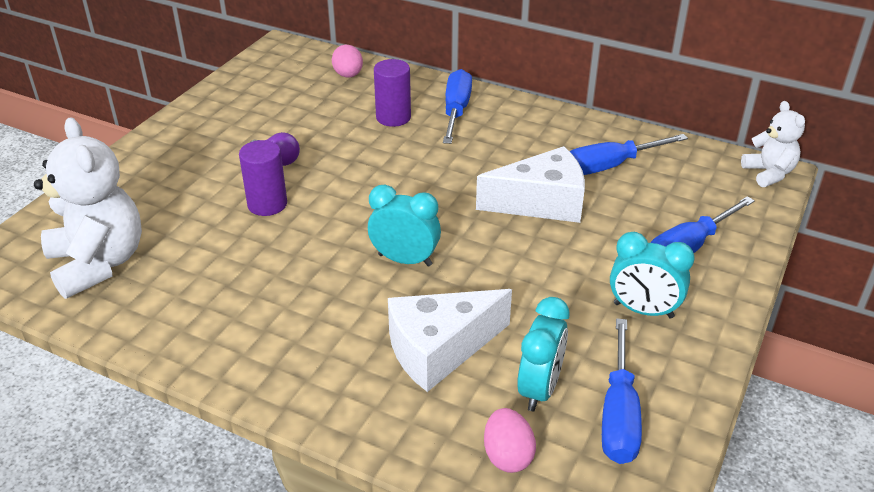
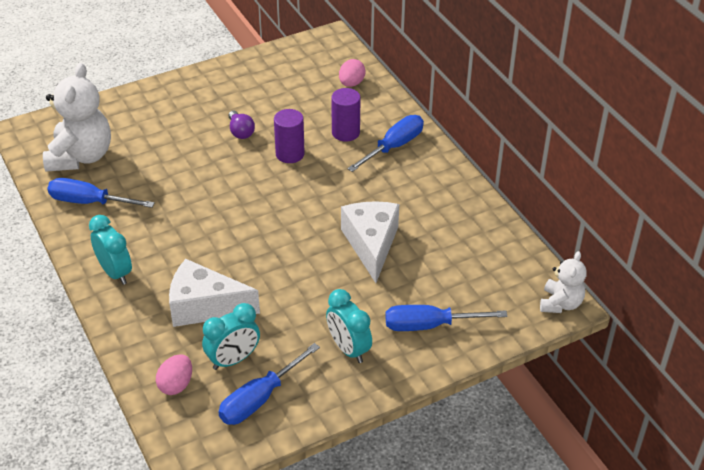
camera: 35 degrees right, 5 degrees up
purple cylinder [239,140,287,216] -> purple cylinder moved to [274,109,305,163]
turquoise clock [368,185,441,267] -> turquoise clock moved to [89,215,132,285]
white cheese [476,146,585,223] -> white cheese turned 120 degrees counterclockwise [341,201,399,283]
blue screwdriver [570,134,688,175] -> blue screwdriver moved to [47,178,155,208]

